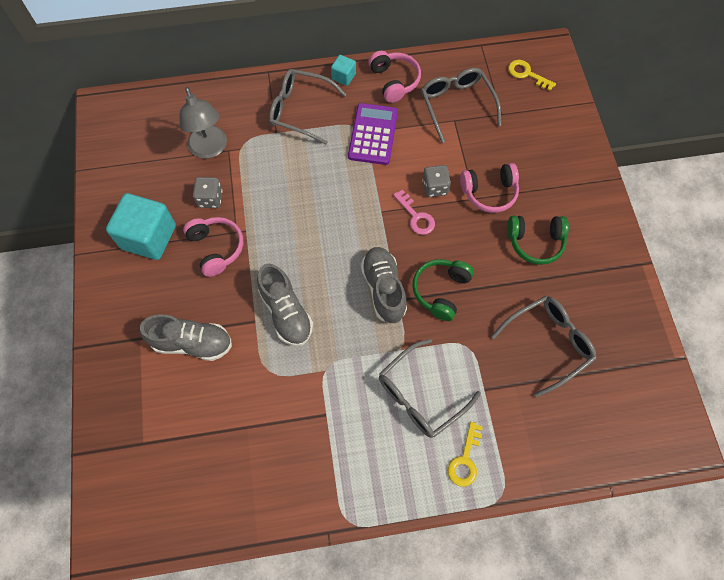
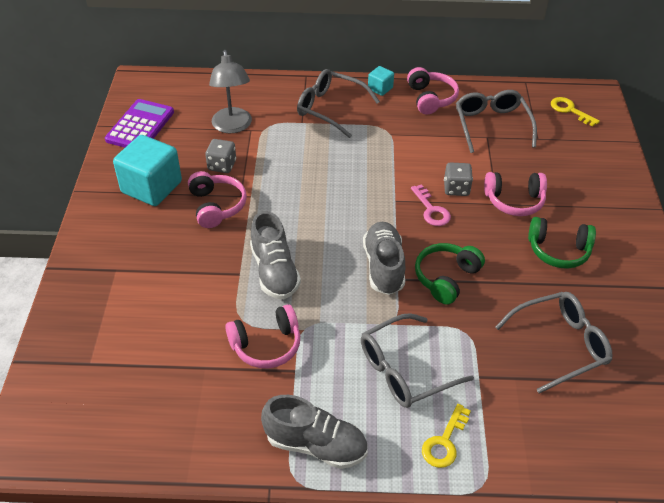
camera: 10 degrees right, 20 degrees down
grey shoe [140,314,232,361] -> grey shoe moved to [261,395,368,469]
purple calculator [348,103,398,165] -> purple calculator moved to [105,99,174,148]
none -> pink headphones [225,304,300,368]

